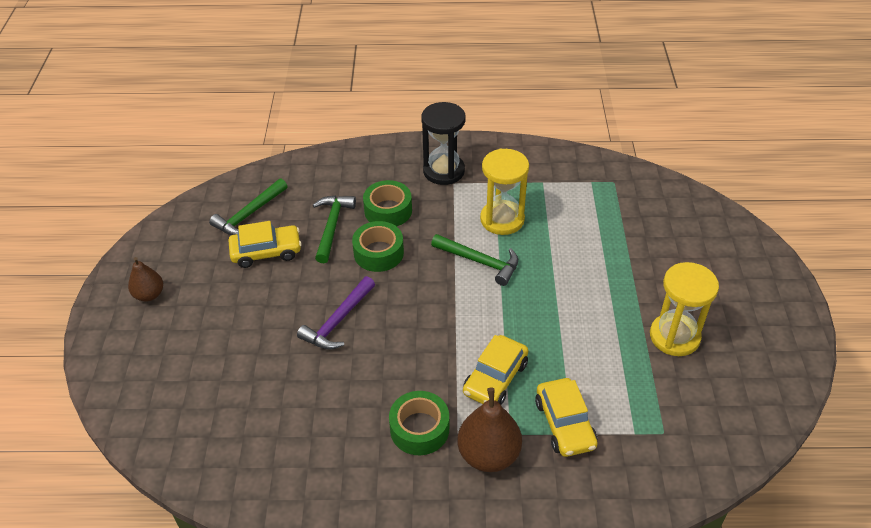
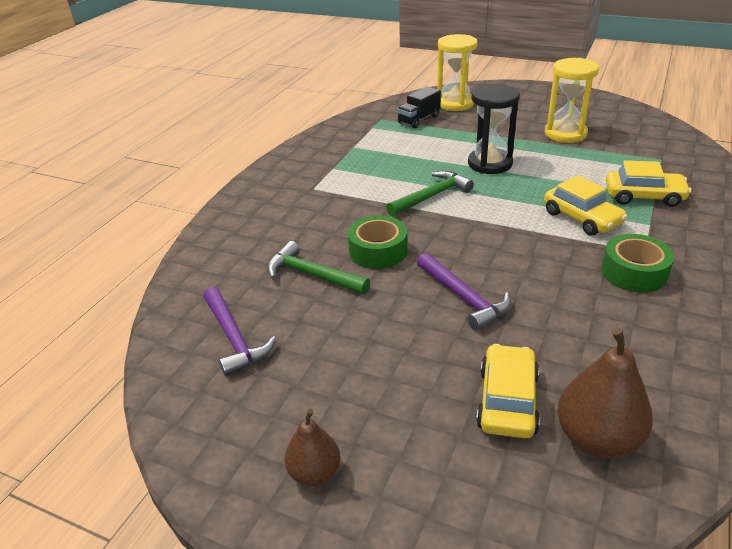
camera: 65 degrees left, 10 degrees down
green hammer [209,178,288,235] -> purple hammer [203,287,276,377]
yellow car [229,221,302,268] -> yellow car moved to [476,344,540,438]
green tape [363,180,412,227] -> none
black hourglass [421,102,466,185] -> black hourglass moved to [468,84,520,174]
brown pear [457,387,522,472] -> brown pear moved to [558,327,653,459]
yellow hourglass [480,149,529,235] -> yellow hourglass moved to [437,34,478,111]
none -> black truck [397,86,441,128]

